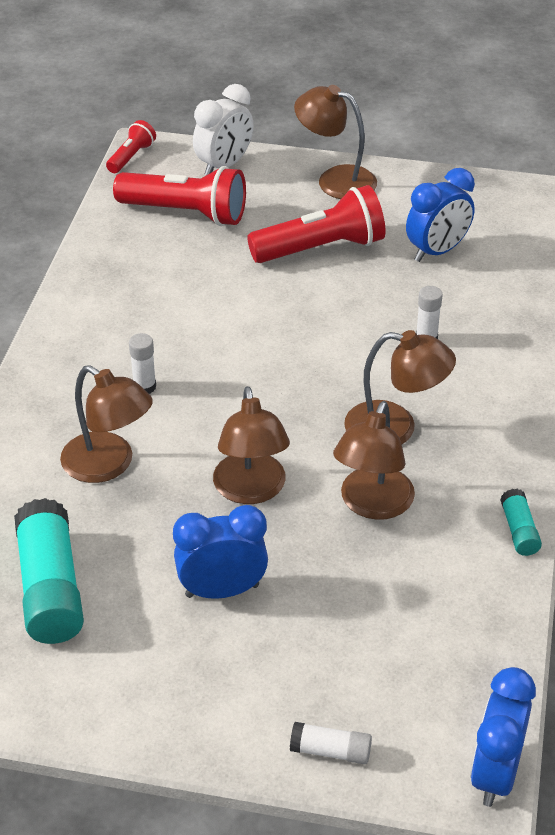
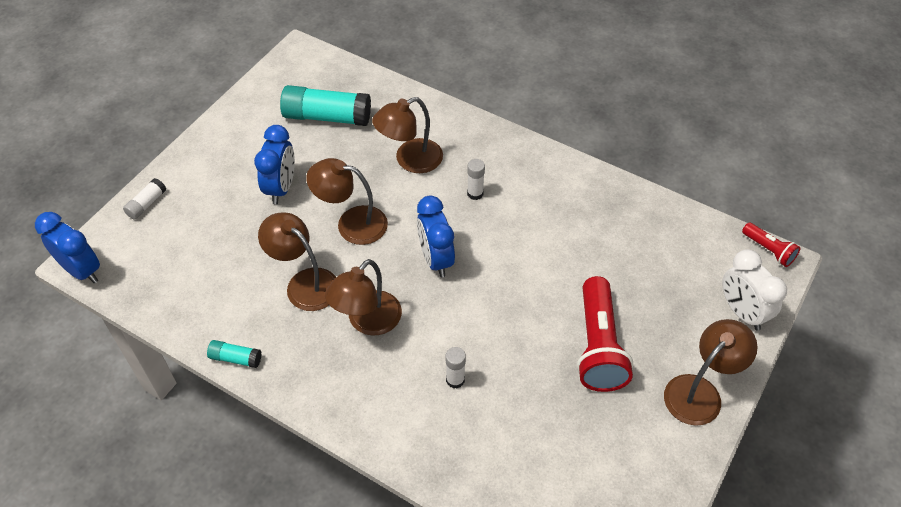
camera: 110 degrees right, 10 degrees up
red flashlight [113,166,246,226] -> none
blue clock [406,168,475,262] -> blue clock moved to [417,196,455,277]

